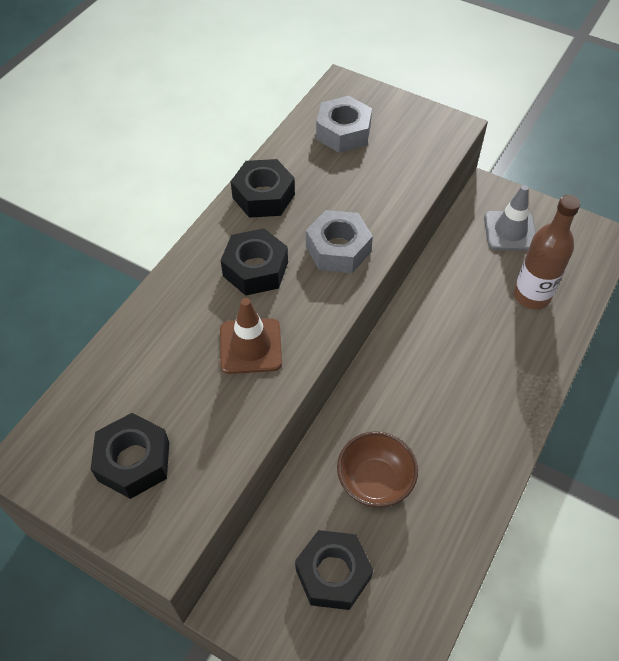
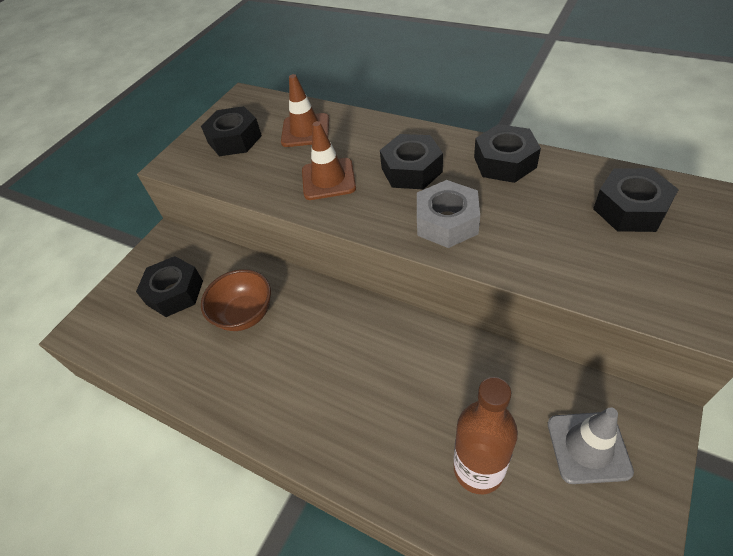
camera: 95 degrees right, 5 degrees down
grey nut [316,96,372,153] -> black nut [593,168,679,232]
none -> brown traffic cone [281,74,329,147]

